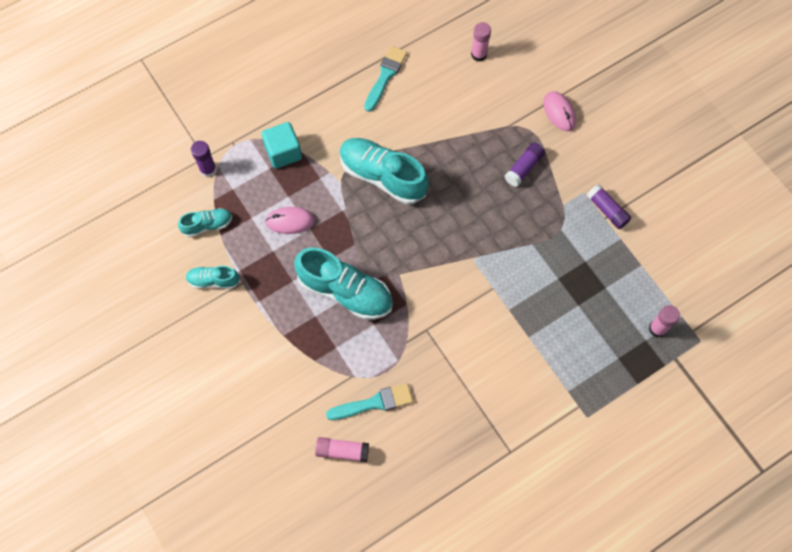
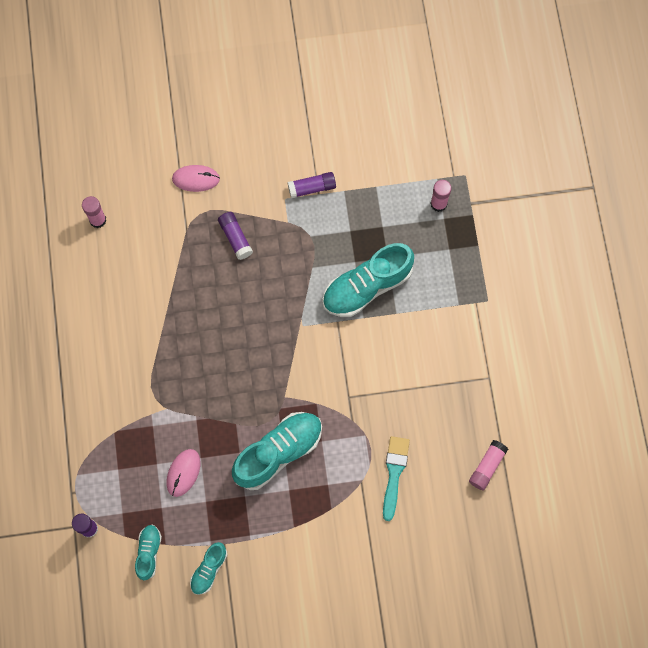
camera: 65 degrees left, 5 degrees up
turquoise cube [261,122,302,169] -> none
pink glue stick [315,437,369,462] -> pink glue stick moved to [469,440,508,490]
turquoise shoe [340,138,429,204] -> turquoise shoe moved to [323,243,414,317]
turquoise brush [364,46,407,112] -> none

